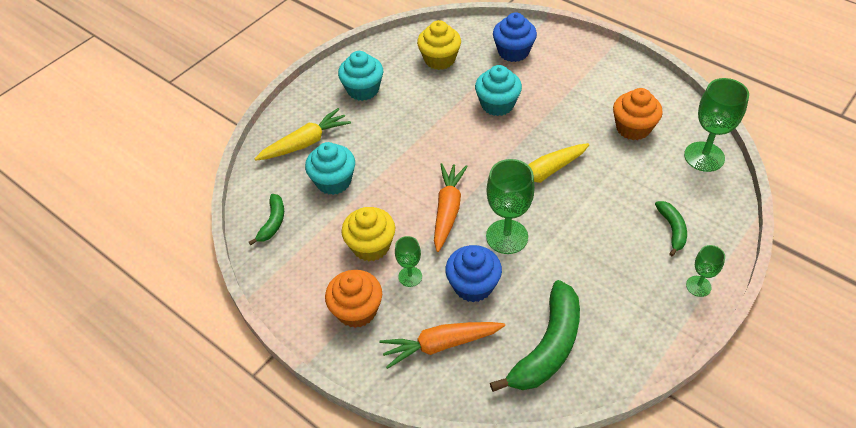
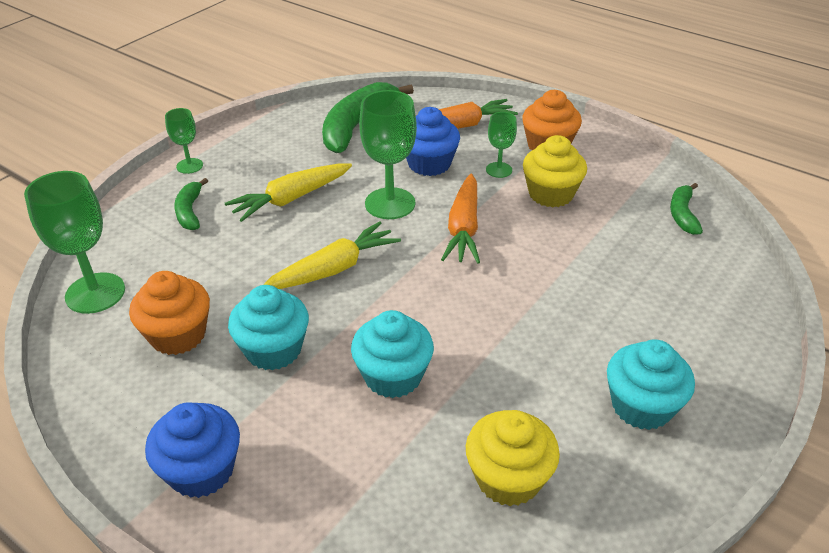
camera: 175 degrees right, 10 degrees down
yellow carrot [255,108,351,161] -> yellow carrot moved to [225,163,352,222]
turquoise cupcake [305,142,355,195] -> turquoise cupcake moved to [228,285,309,370]
blue cupcake [493,12,537,62] -> blue cupcake moved to [145,402,240,498]

